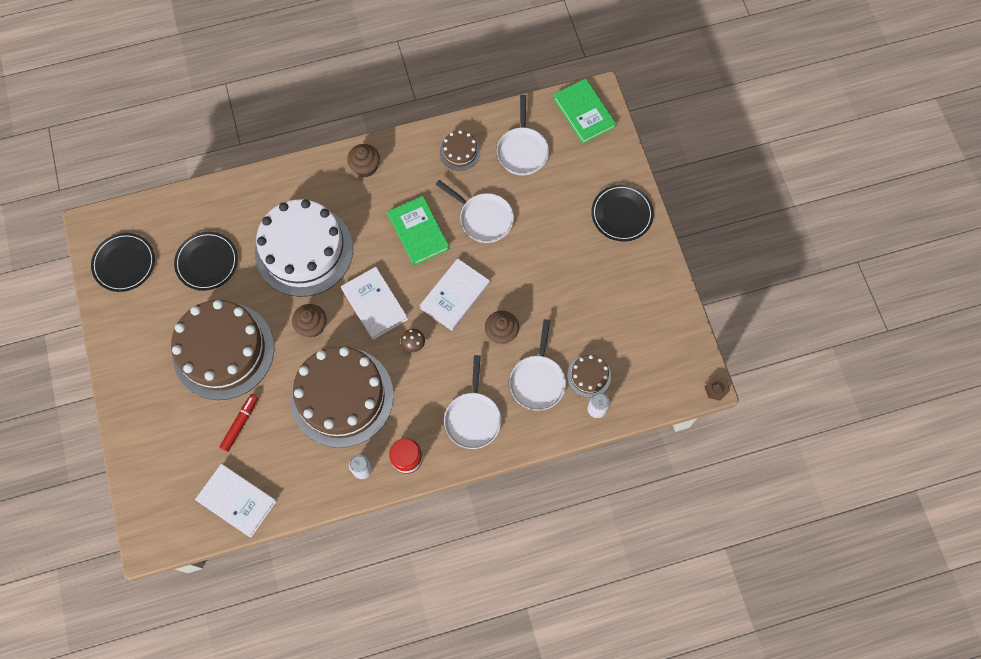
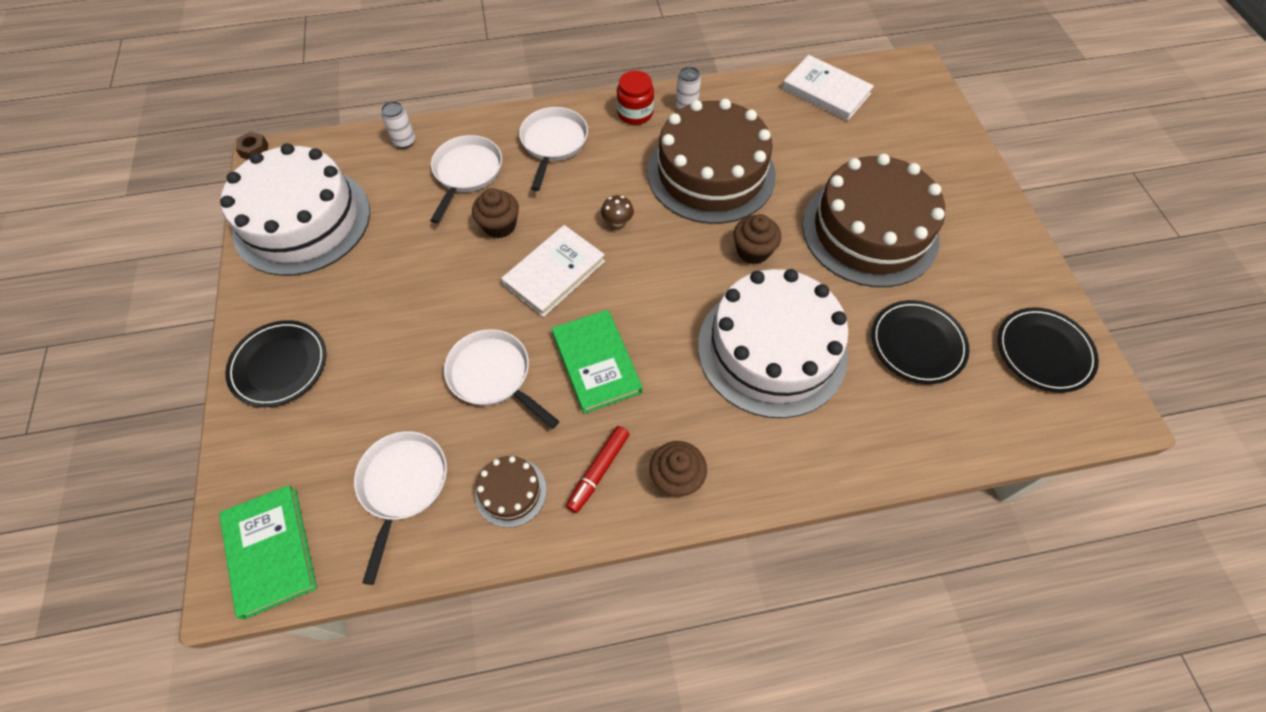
camera: 175 degrees left, 10 degrees down
red marker [219,394,258,452] -> red marker moved to [566,426,630,513]
white book [341,267,408,340] -> none
brown cake [567,355,611,398] -> none
none -> white cake [220,143,370,276]

